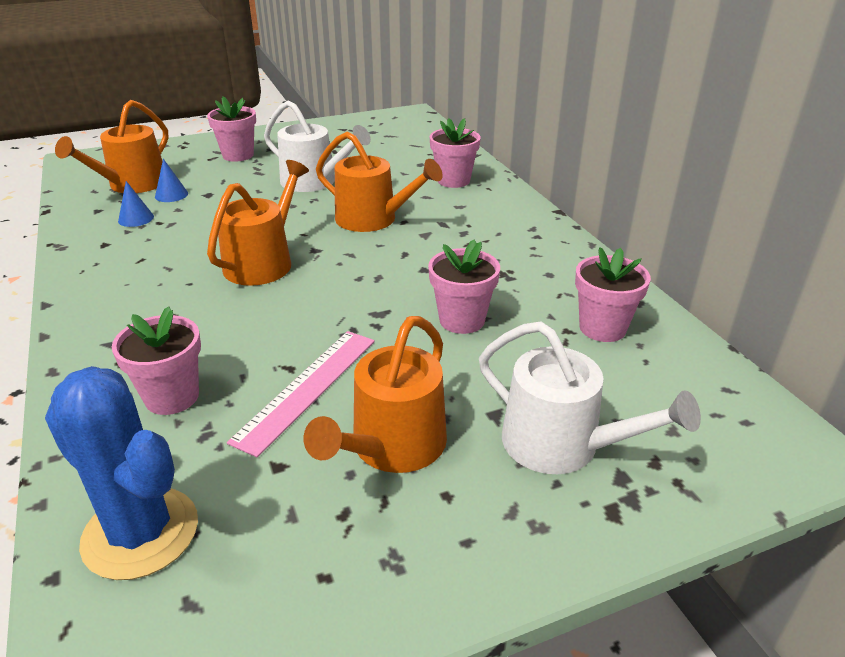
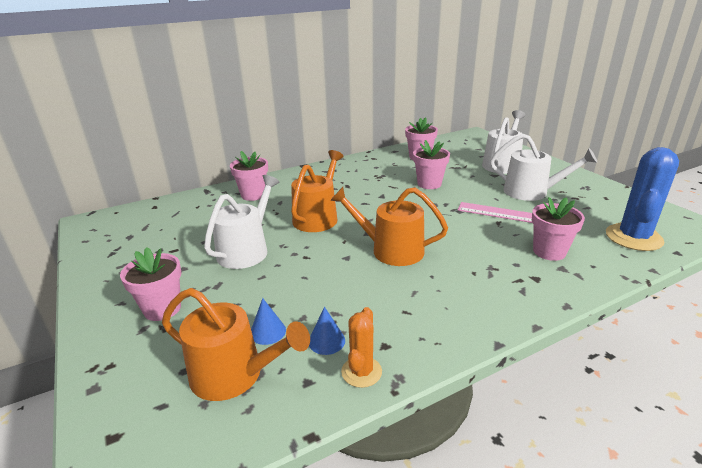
camera: 95 degrees left, 5 degrees down
orange watering can [304,316,447,473] -> white watering can [490,134,597,201]
none -> orange cactus [341,307,382,388]

